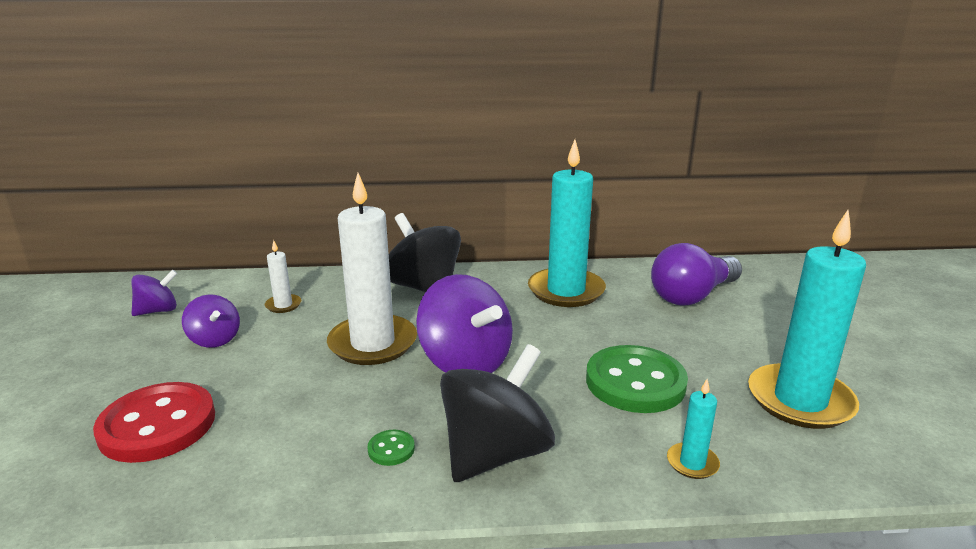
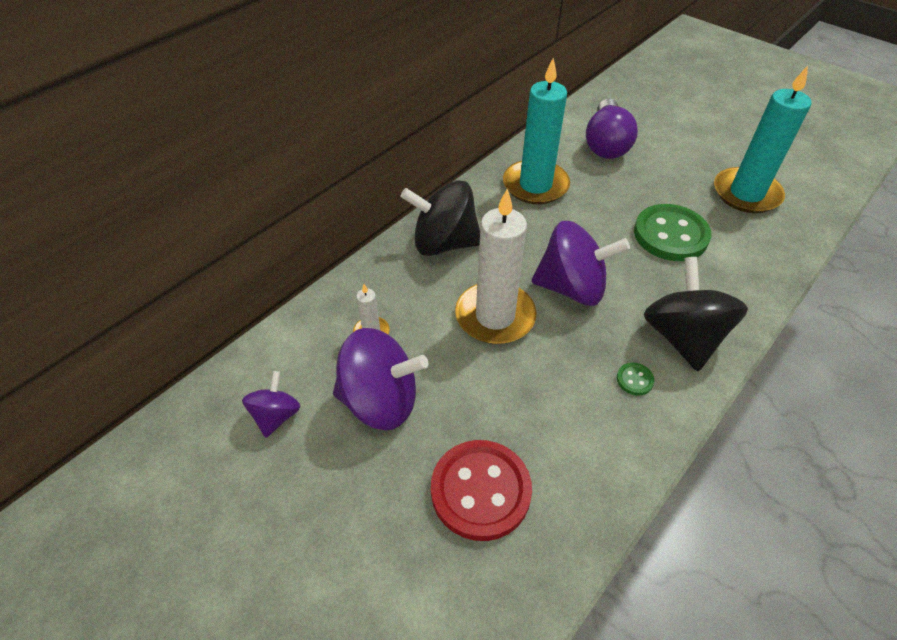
camera: 45 degrees left, 25 degrees up
purple spinning top [182,295,240,348] -> purple spinning top [333,328,428,430], size x1.84
turquoise candle [667,379,720,479] -> none

